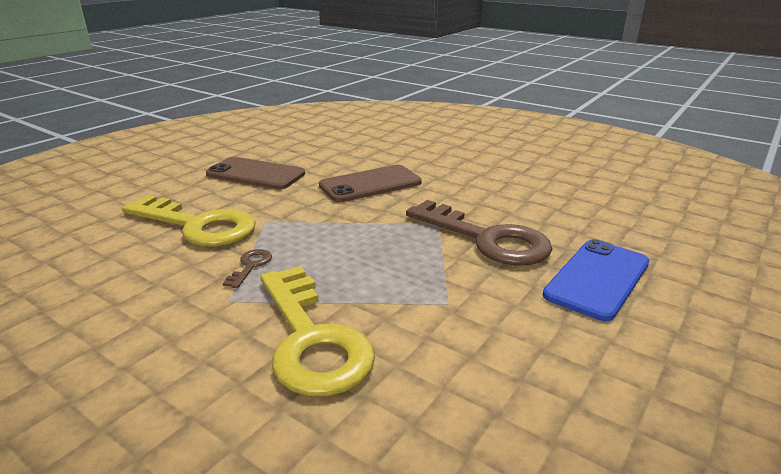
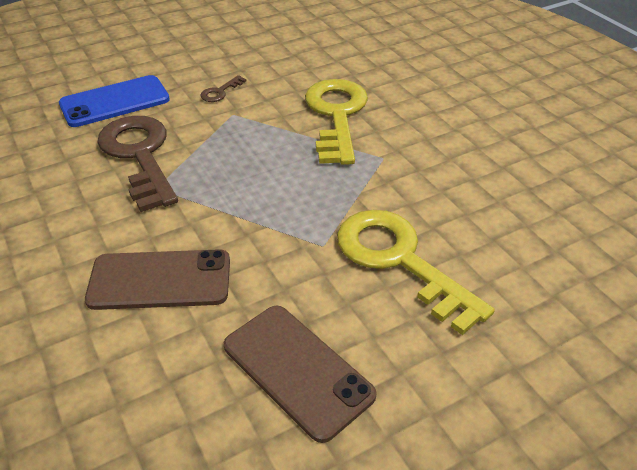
camera: 155 degrees left, 15 degrees up
brown key [223,249,272,288] -> brown key moved to [200,75,247,102]

